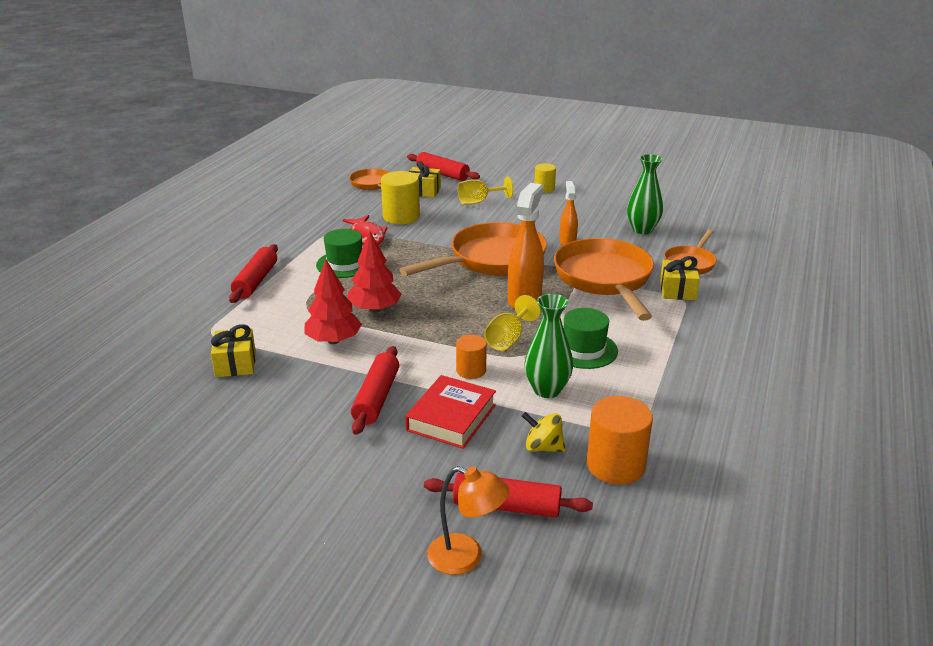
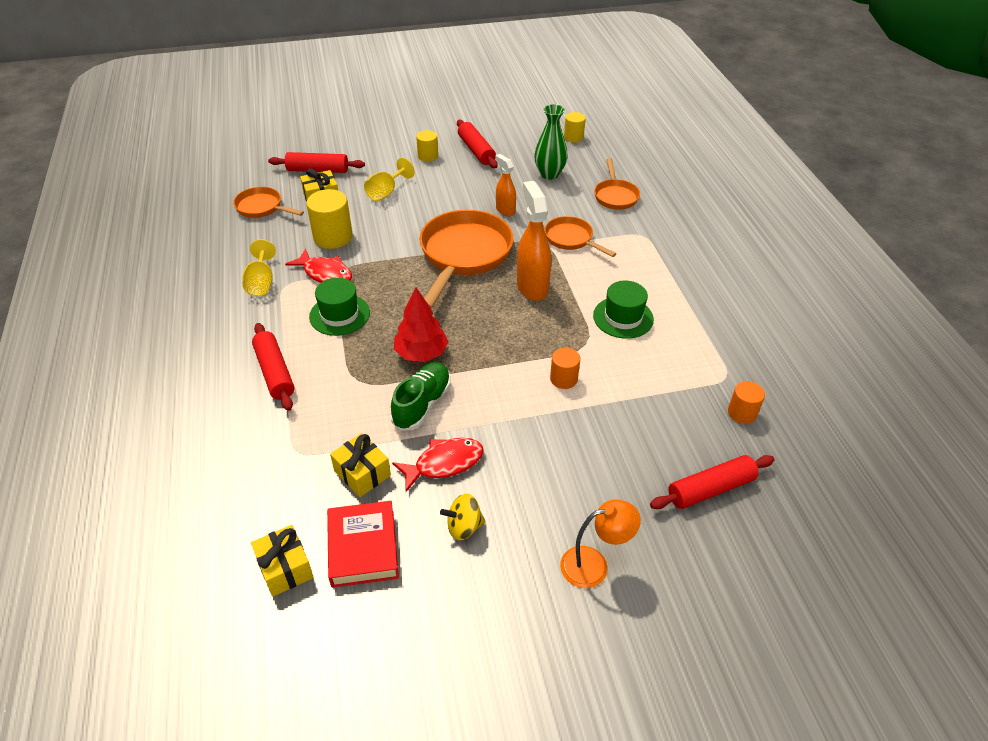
camera: 35 degrees left, 15 degrees up
red tree [304,260,362,344] -> green shoe [391,362,451,431]
red rolling pin [351,346,399,435] -> red rolling pin moved to [457,120,498,168]
red book [405,375,496,449] -> red book moved to [327,501,399,588]
orange lamp [427,466,509,575] -> orange lamp moved to [560,499,641,588]
yellow goblet [484,295,541,351] -> yellow goblet moved to [242,239,276,296]
yellow spinning top [522,412,566,452] -> yellow spinning top moved to [440,494,486,540]
green vase [524,294,573,398] -> none
orange pan [554,238,654,321] -> orange pan [544,216,616,257], size x0.53
orange cylinder [587,396,653,485] -> orange cylinder [728,381,765,424], size x0.60
yellow gift [660,256,700,300] -> yellow gift moved to [251,525,314,597]
none -> red fish [392,438,484,492]
none -> yellow cylinder [564,112,586,142]

